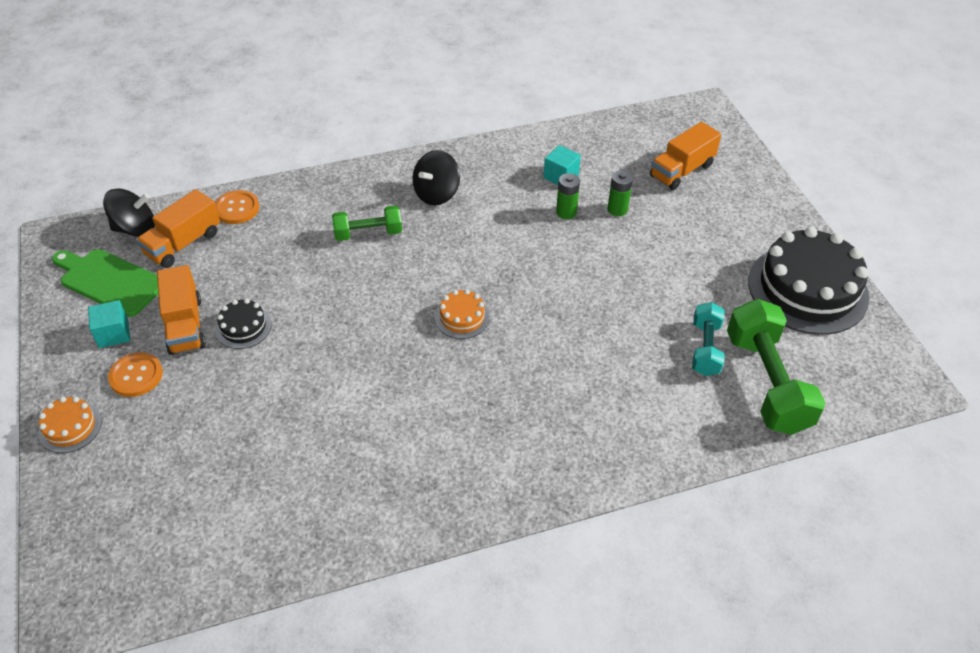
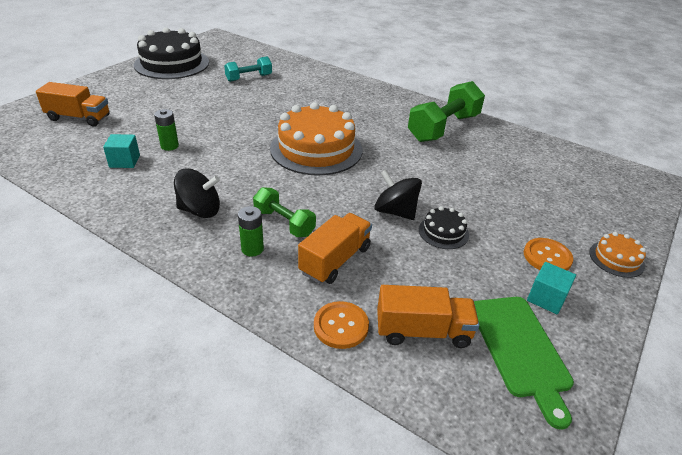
camera: 130 degrees left, 10 degrees down
black spinning top [103,188,155,237] -> black spinning top moved to [374,170,422,220]
orange truck [157,265,206,355] -> orange truck moved to [298,213,372,284]
orange cake [435,289,490,339] -> orange cake [270,102,362,175], size x2.22
green battery [607,170,633,216] -> green battery moved to [238,206,264,257]
green dumbbell [727,299,826,435] -> green dumbbell moved to [408,81,485,142]

